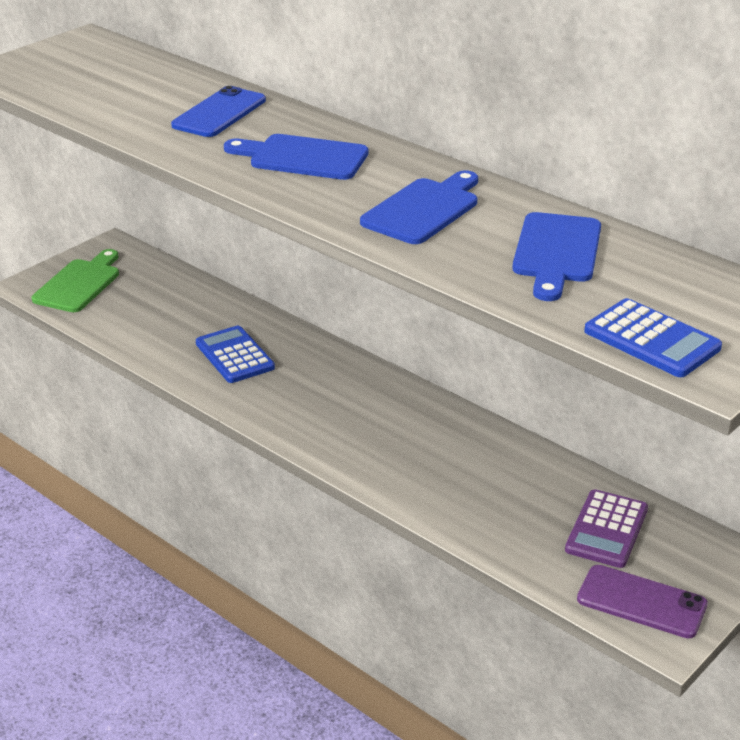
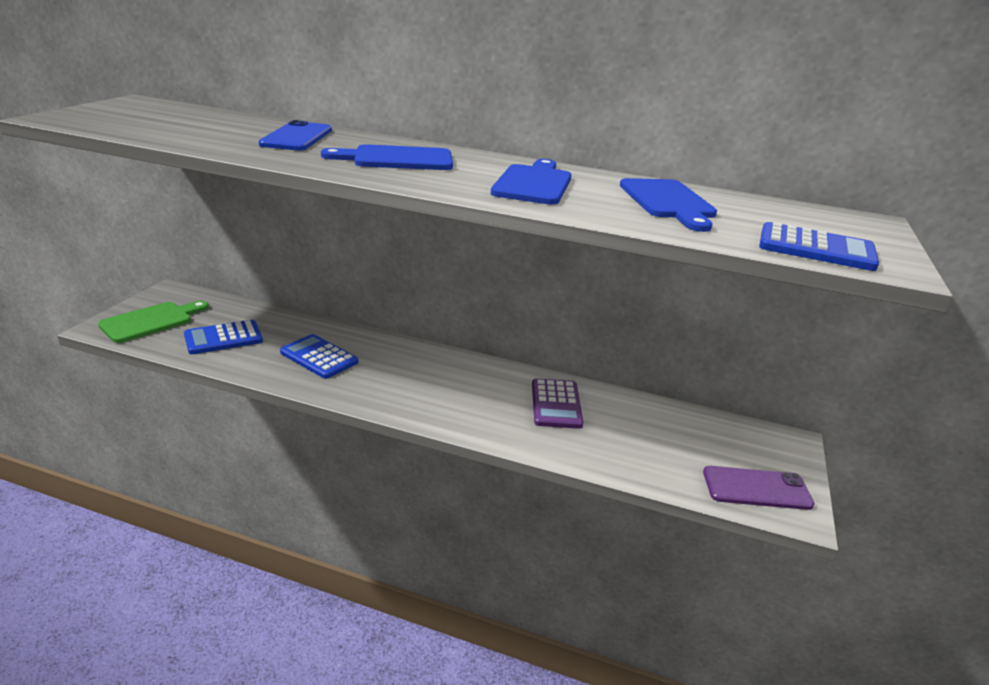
camera: 25 degrees left, 5 degrees down
green cutting board [32,249,119,312] -> green cutting board turned 45 degrees clockwise [98,301,209,343]
purple calculator [565,489,648,568] -> purple calculator moved to [532,378,583,429]
none -> blue calculator [184,320,263,354]

